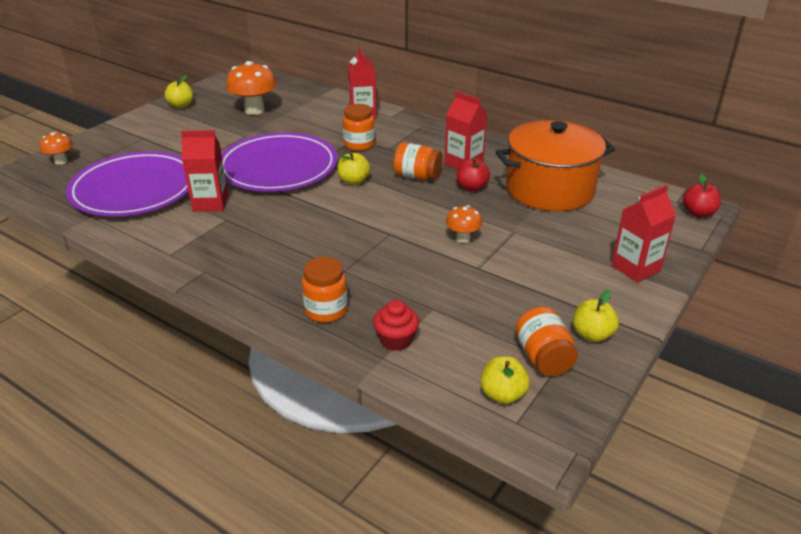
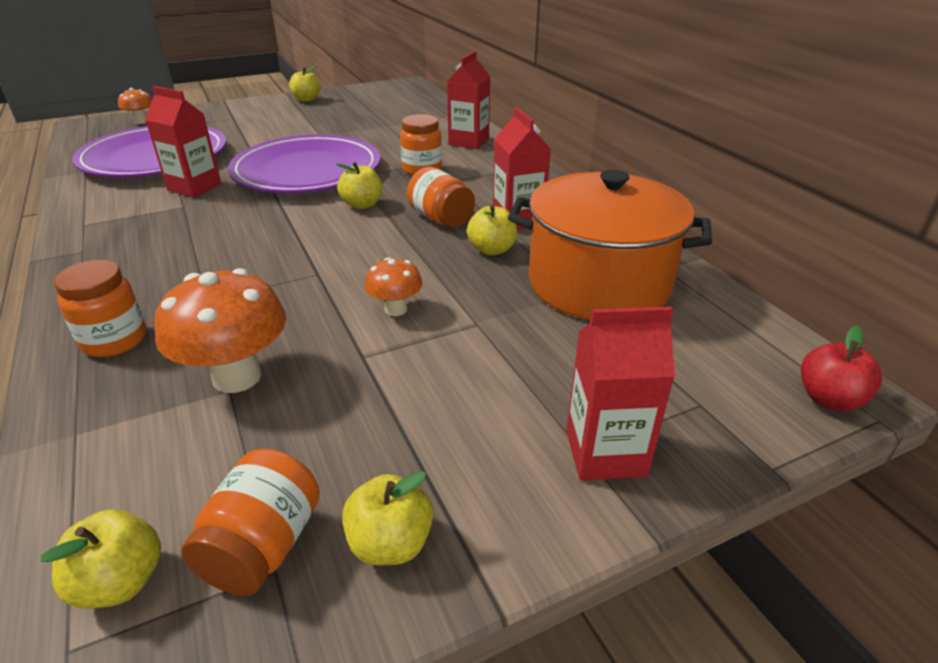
camera: 30 degrees right, 0 degrees up
orange mushroom [226,61,277,115] -> orange mushroom moved to [154,268,286,393]
red cupcake [373,300,419,351] -> none
red apple [457,158,490,191] -> yellow apple [467,204,517,255]

